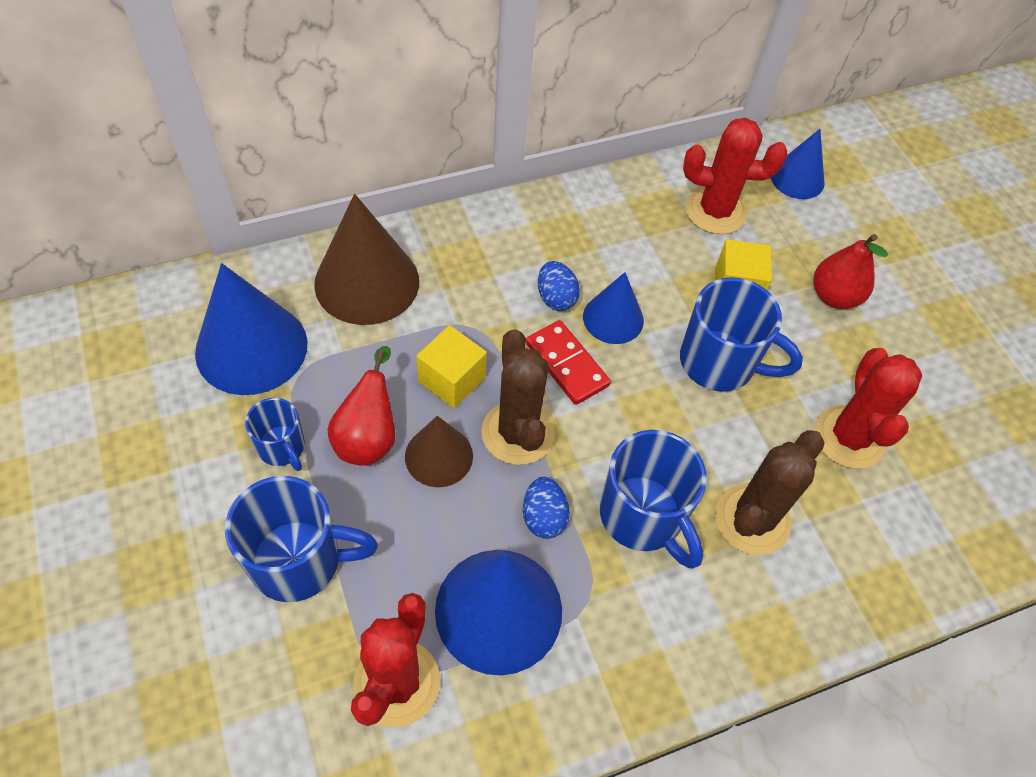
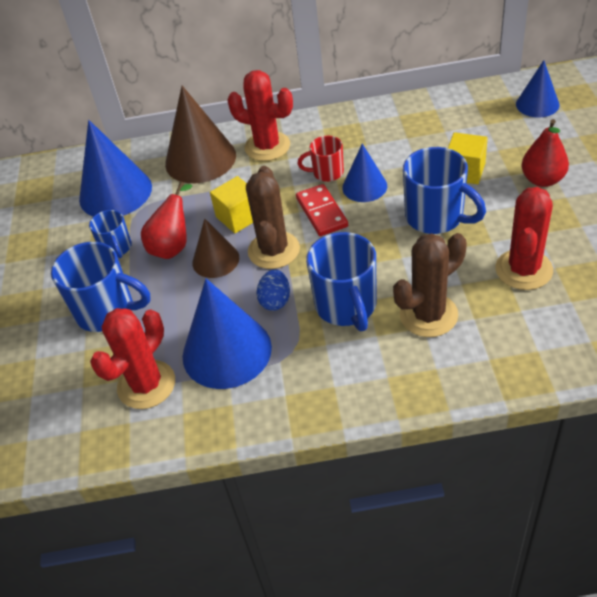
camera: 25 degrees right, 10 degrees down
blue egg [538,261,580,311] -> red mug [297,136,344,182]
red cactus [683,118,787,234] -> red cactus moved to [227,70,293,161]

